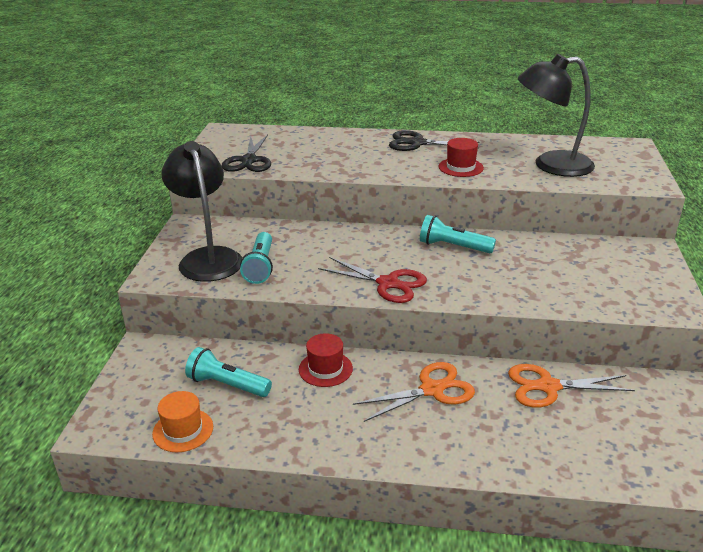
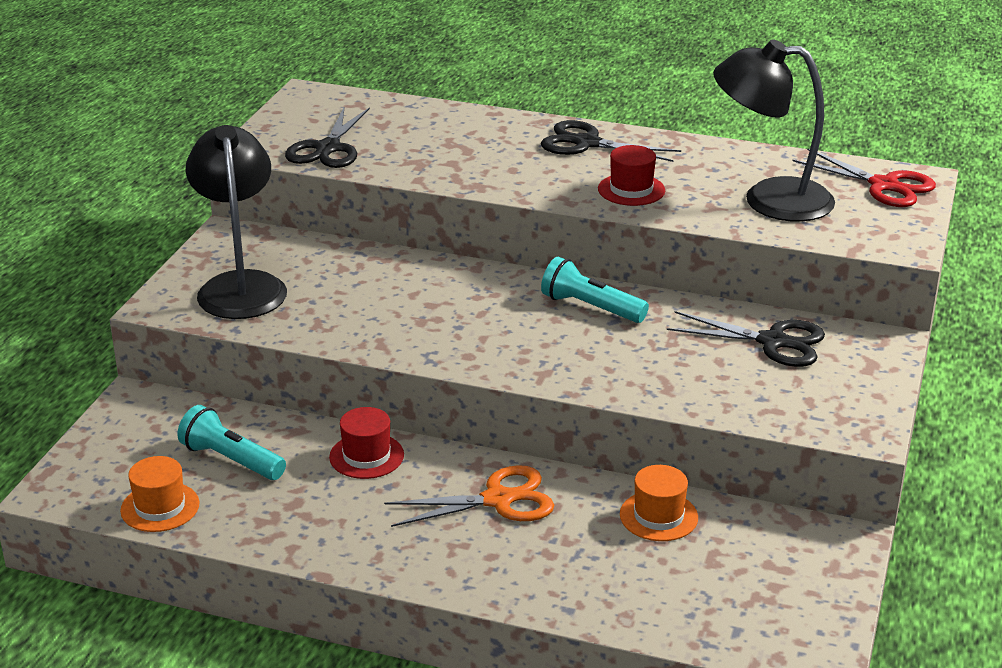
camera: 10 degrees right, 0 degrees up
turquoise flashlight [240,232,273,284] -> none
red scissors [318,257,427,303] -> red scissors moved to [793,148,936,207]
orange scissors [508,364,635,408] -> orange hat [620,465,698,541]
none -> black scissors [667,311,825,367]

